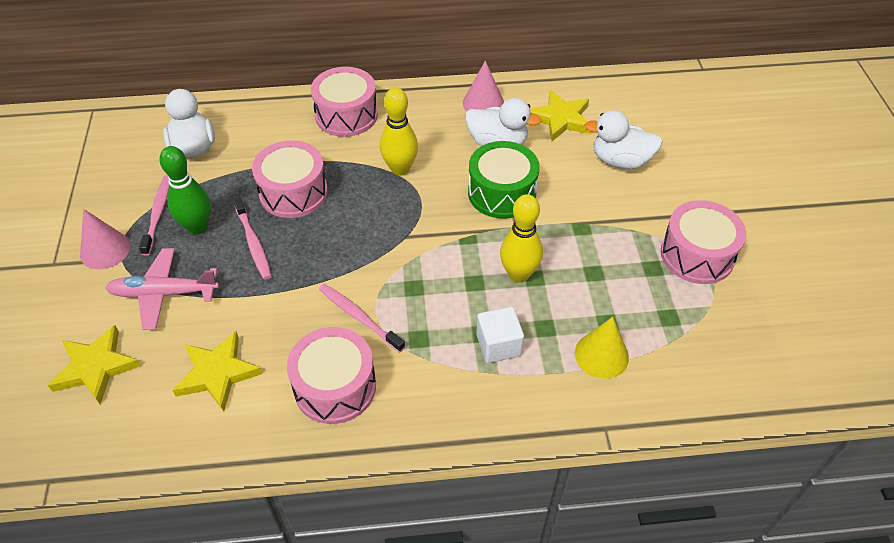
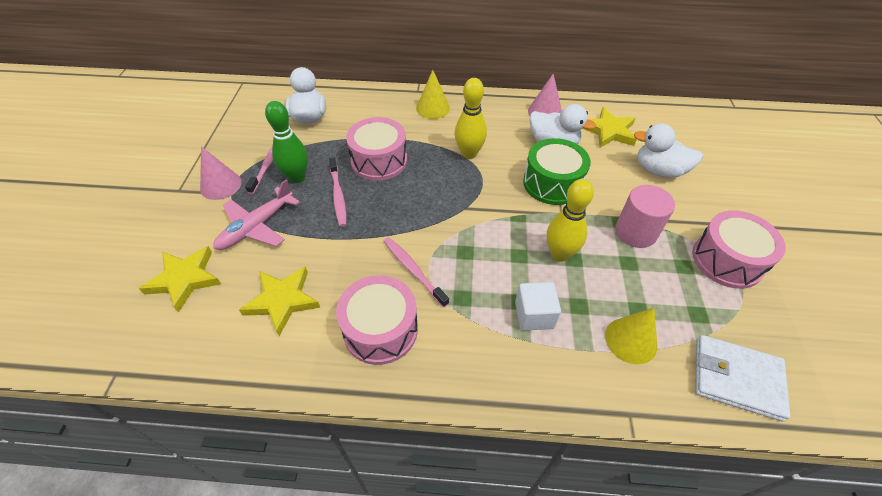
camera: 10 degrees right, 0 degrees up
pink plane [105,248,219,330] -> pink plane turned 60 degrees counterclockwise [213,179,300,250]
pink drum [311,67,378,137] -> yellow cone [416,70,450,119]
none -> pink cylinder [615,185,675,248]
none -> white wallet [695,335,790,421]

